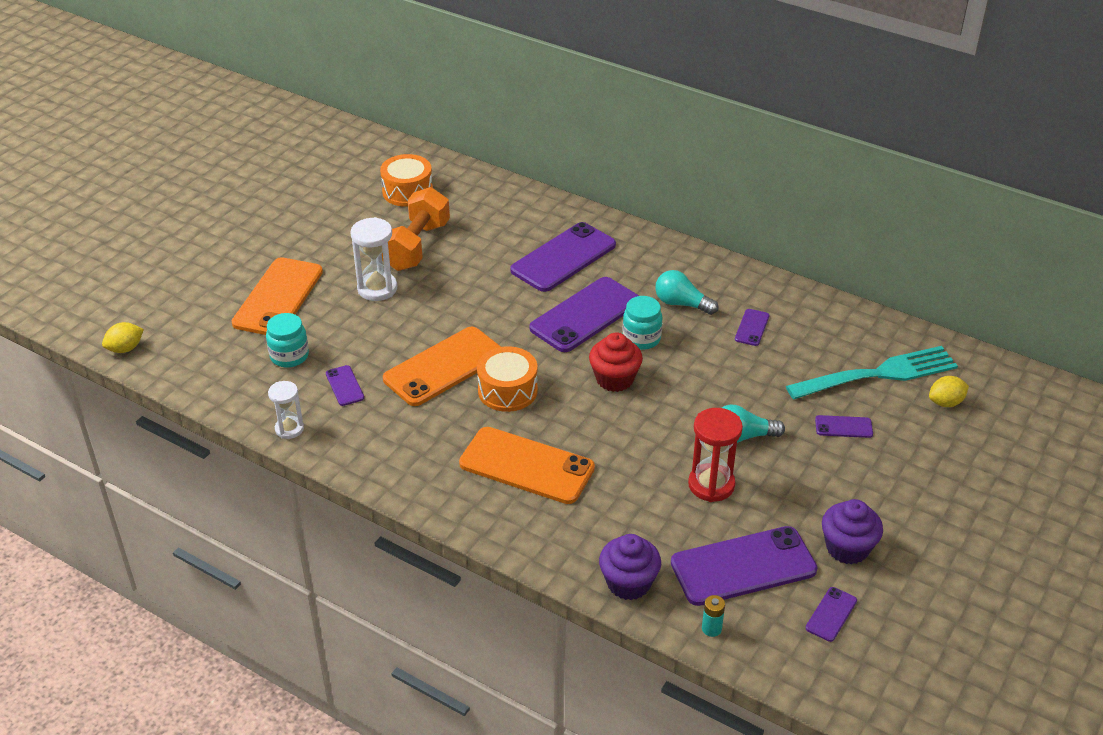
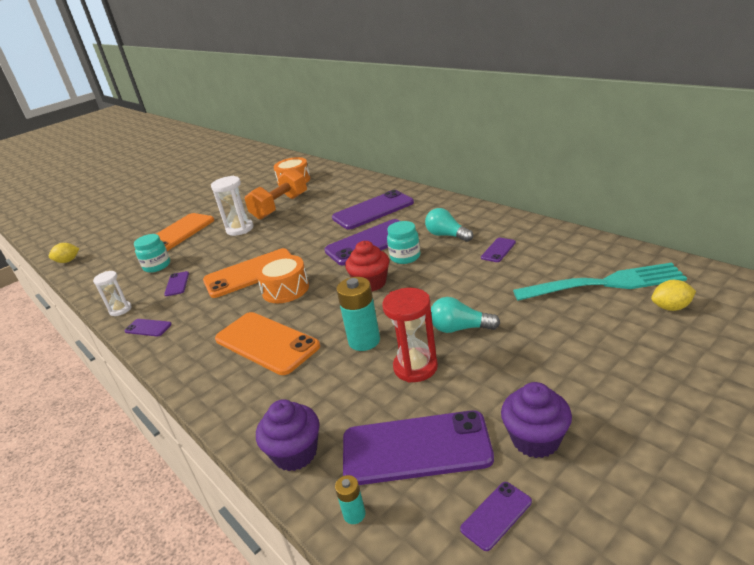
camera: 20 degrees right, 10 degrees down
purple phone [815,415,873,438] -> purple phone moved to [125,319,172,337]
none -> turquoise battery [336,277,380,351]

